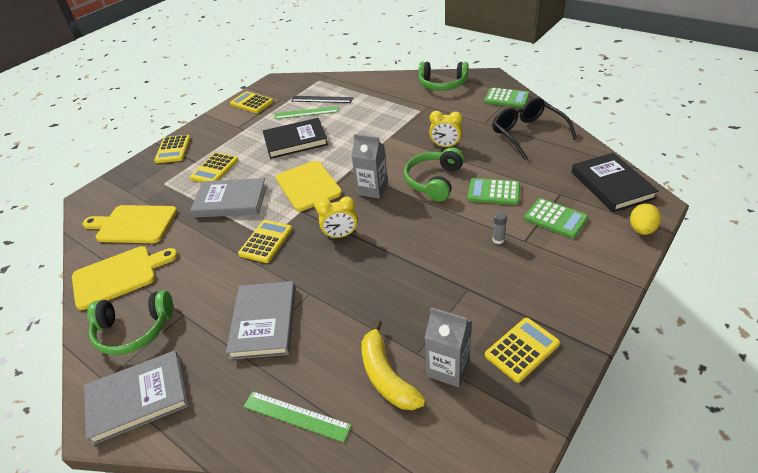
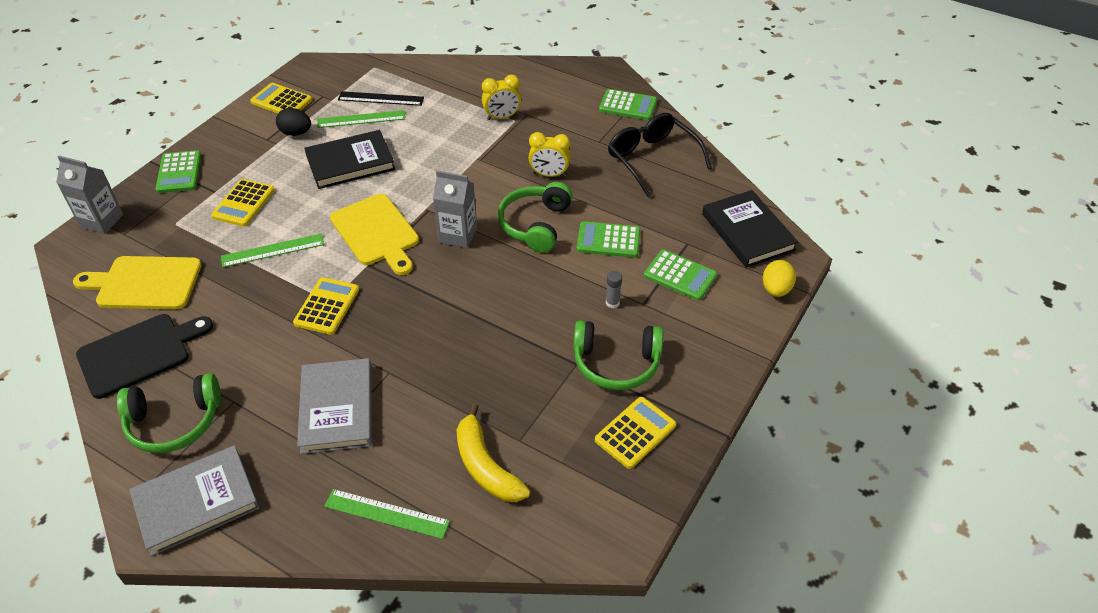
camera: 10 degrees left, 5 degrees up
yellow cutting board [72,246,178,310] -> black cutting board [76,314,213,399]
yellow calculator [154,135,191,163] -> green calculator [156,150,202,193]
grey book [190,178,267,218] -> green ruler [221,234,324,267]
yellow clock [316,196,358,239] -> yellow clock moved to [482,75,521,120]
green headphones [418,61,469,91] -> green headphones moved to [573,320,663,390]
grey carton [425,307,472,387] -> grey carton moved to [56,156,123,234]
none -> black egg [276,108,311,136]

